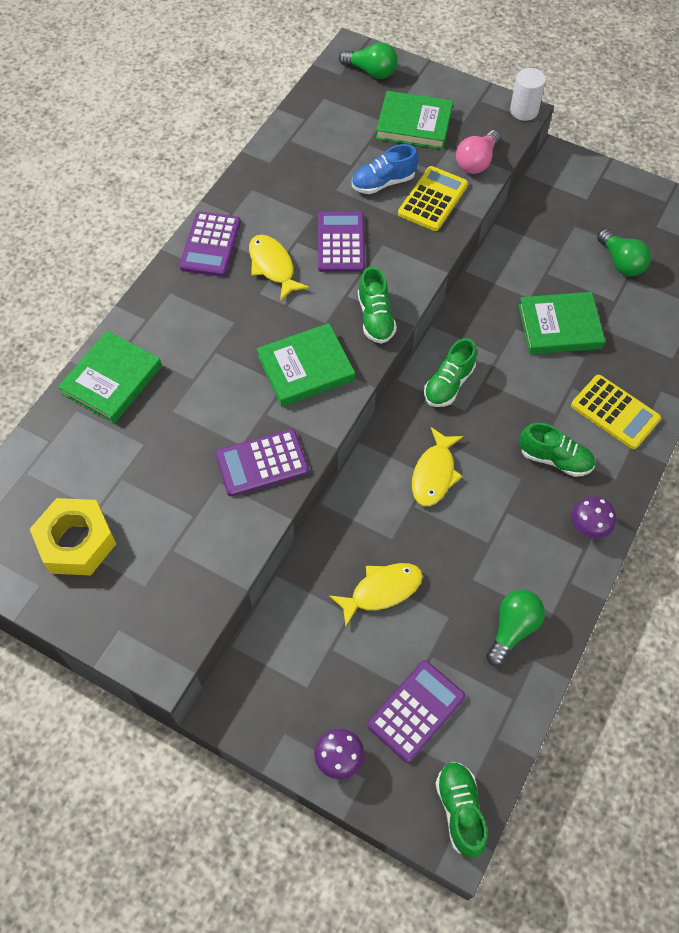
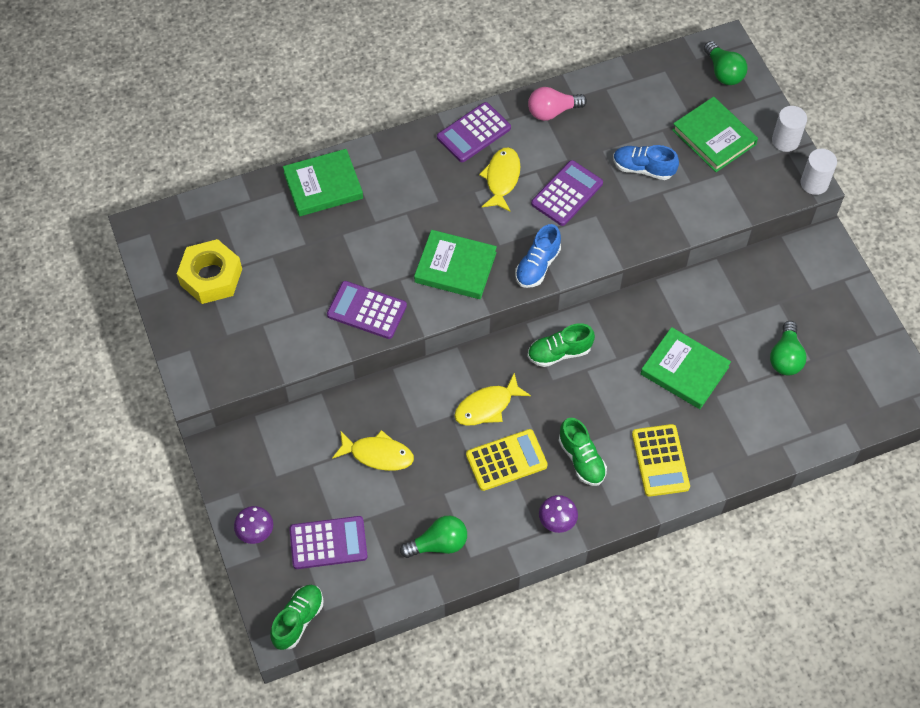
camera: 40 degrees right, 0 degrees up
green shoe [358,267,397,344] -> blue shoe [515,224,561,288]
yellow calculator [398,166,468,231] -> yellow calculator moved to [466,429,548,491]
pink light bulb [456,130,500,174] -> pink light bulb moved to [528,87,587,121]
none -> white cylinder [772,106,807,152]

